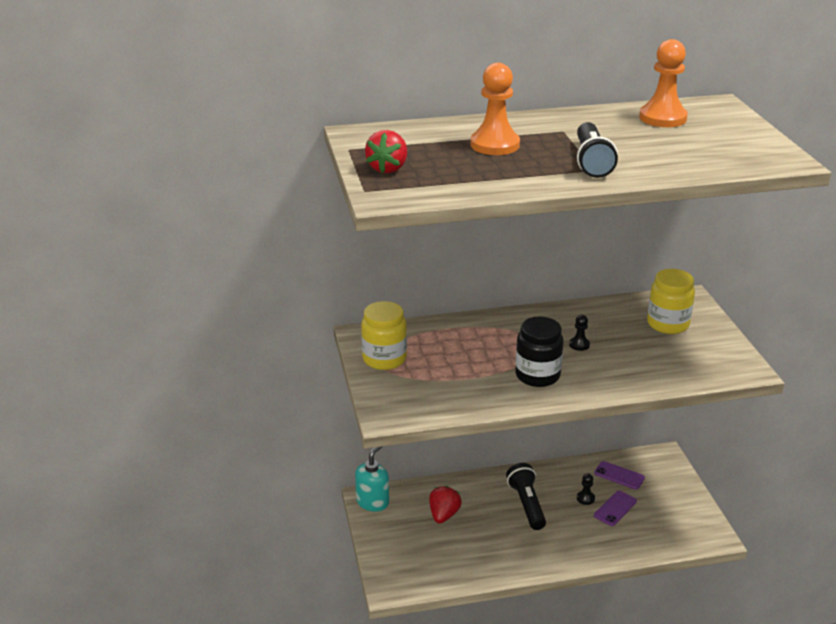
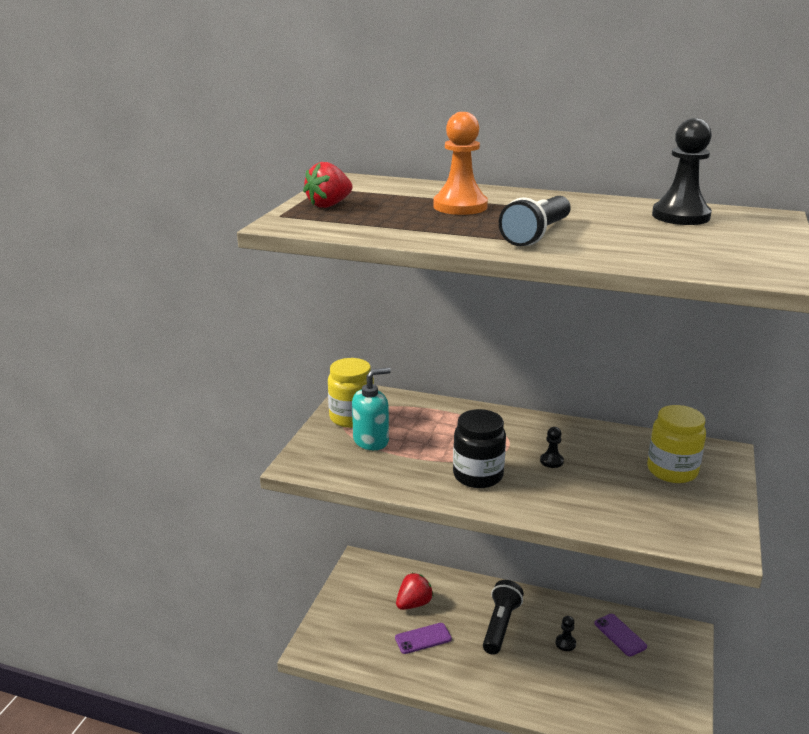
camera: 30 degrees right, 5 degrees down
turquoise soap dispenser [355,447,389,511] -> turquoise soap dispenser moved to [352,367,391,450]
purple phone [594,491,637,526] -> purple phone moved to [395,623,452,654]
orange pawn [639,39,688,127] -> black pawn [652,118,712,225]

